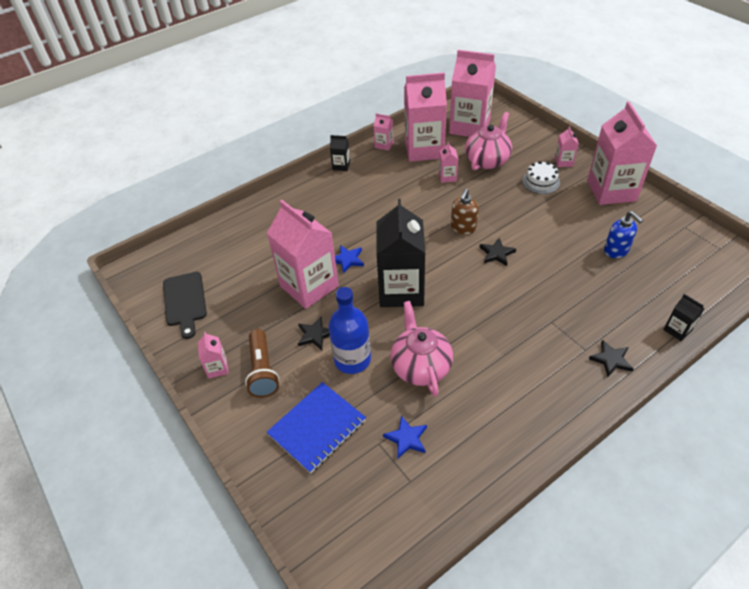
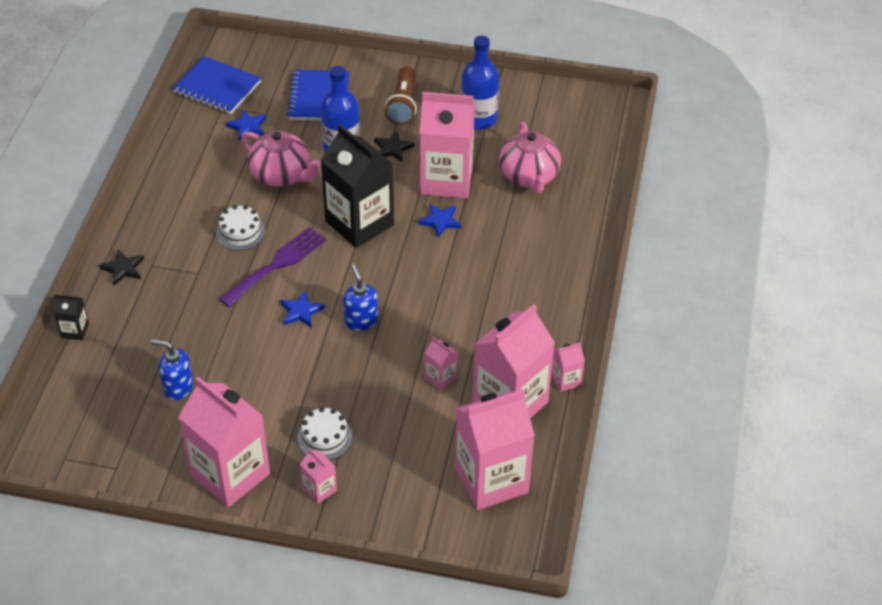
camera: 135 degrees right, 0 degrees up
black cutting board [163,272,207,339] -> none
pink carton [198,332,229,379] -> none
brown flashlight [245,329,280,398] -> brown flashlight turned 120 degrees counterclockwise [385,66,417,125]
black carton [330,135,350,171] -> none
brown soap dispenser [451,189,479,234] -> blue soap dispenser [343,264,378,331]
pink teapot [465,112,512,170] -> pink teapot moved to [499,122,561,193]
black star [479,238,516,266] -> blue star [280,290,325,328]
none -> blue notebook [172,56,261,114]
none -> white cake [216,205,265,250]
none -> purple fork [219,227,326,307]
none -> blue bottle [461,36,499,130]

